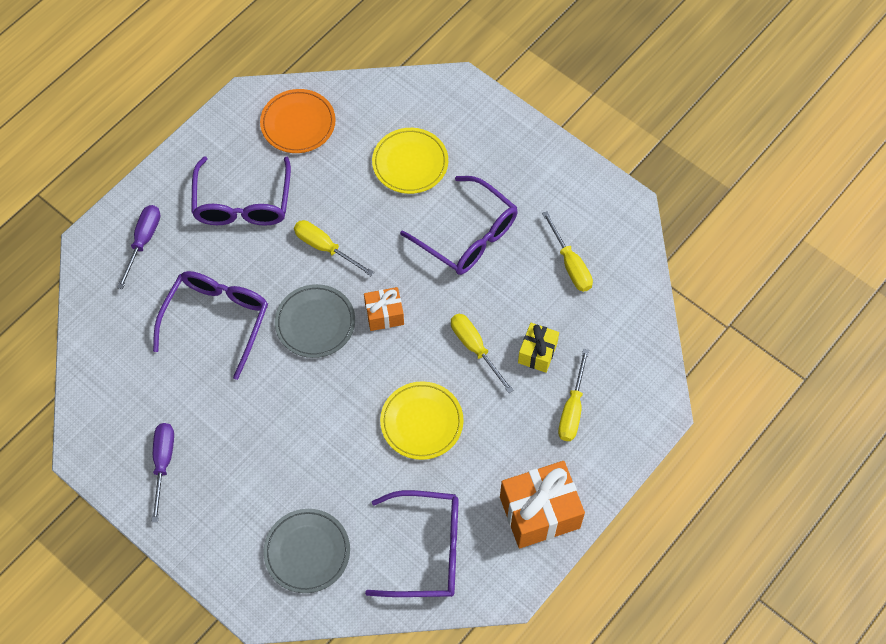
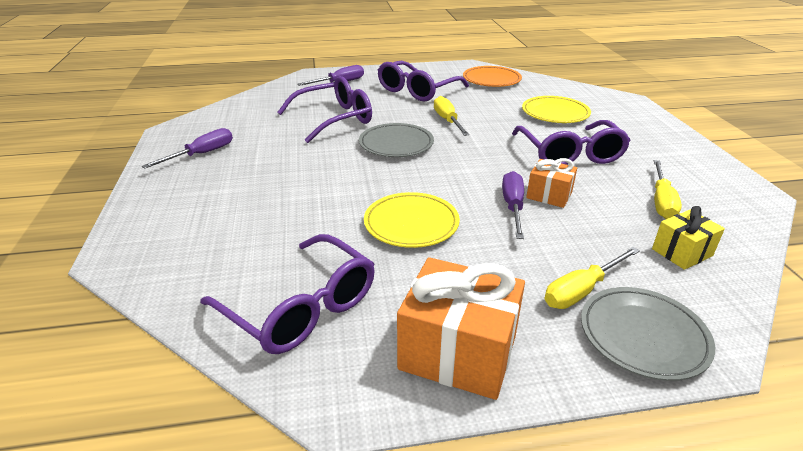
camera: 40 degrees right, 30 degrees down
grey plate [263,509,350,593] -> grey plate moved to [581,287,715,381]
orange gift [364,287,404,331] -> orange gift moved to [526,158,577,208]
yellow screwdriver [451,314,513,393] -> purple screwdriver [502,171,524,239]
yellow gift [518,323,559,373] -> yellow gift moved to [652,206,725,270]

